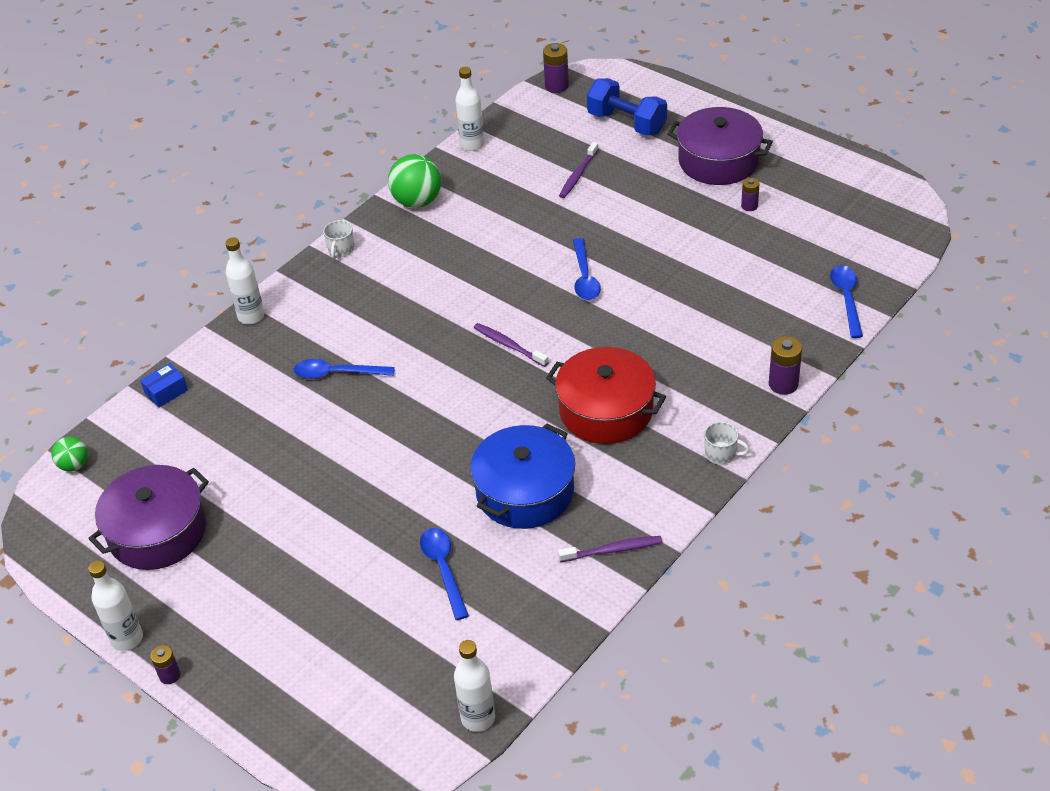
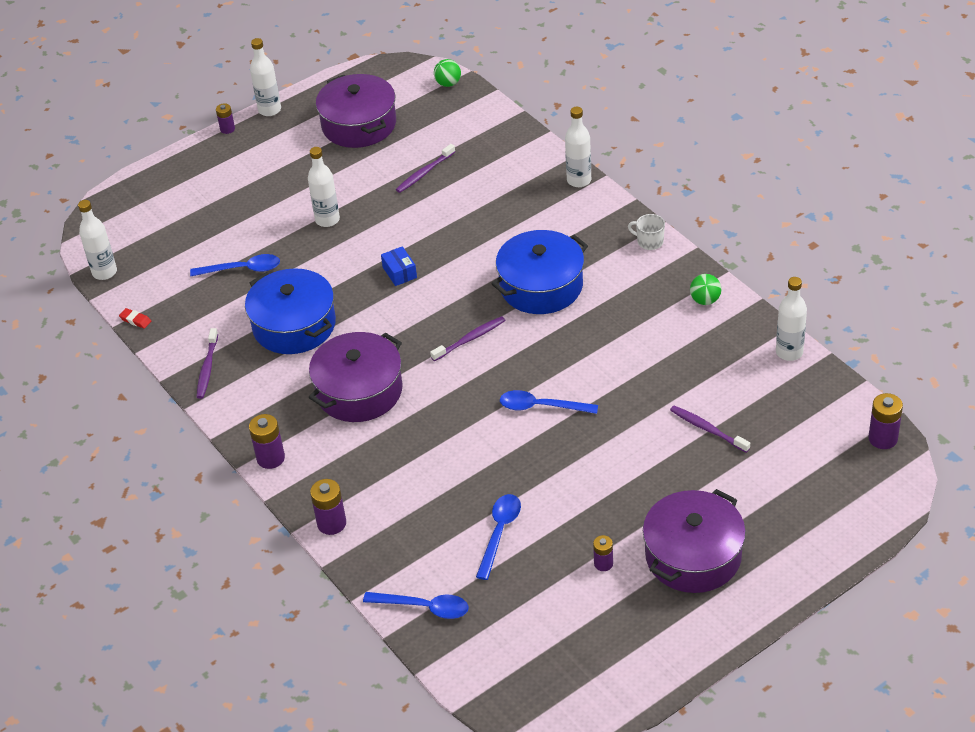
camera: 105 degrees right, 0 degrees up
blue box [140,363,188,408] -> blue box moved to [381,246,417,286]
blue spoon [294,359,395,379] -> blue spoon moved to [476,494,521,580]
green ball [388,154,441,208] -> green ball [690,274,721,305], size x0.57
red pot [546,347,666,444] -> purple pot [309,332,403,422]
blue dumbbell [587,78,667,136] -> none
white mug [704,422,750,465] -> purple battery [249,414,285,469]
none -> red eraser [119,308,151,329]
none -> white bottle [308,147,340,227]
none -> purple toothbrush [396,144,455,193]
none -> blue pot [491,230,588,314]

